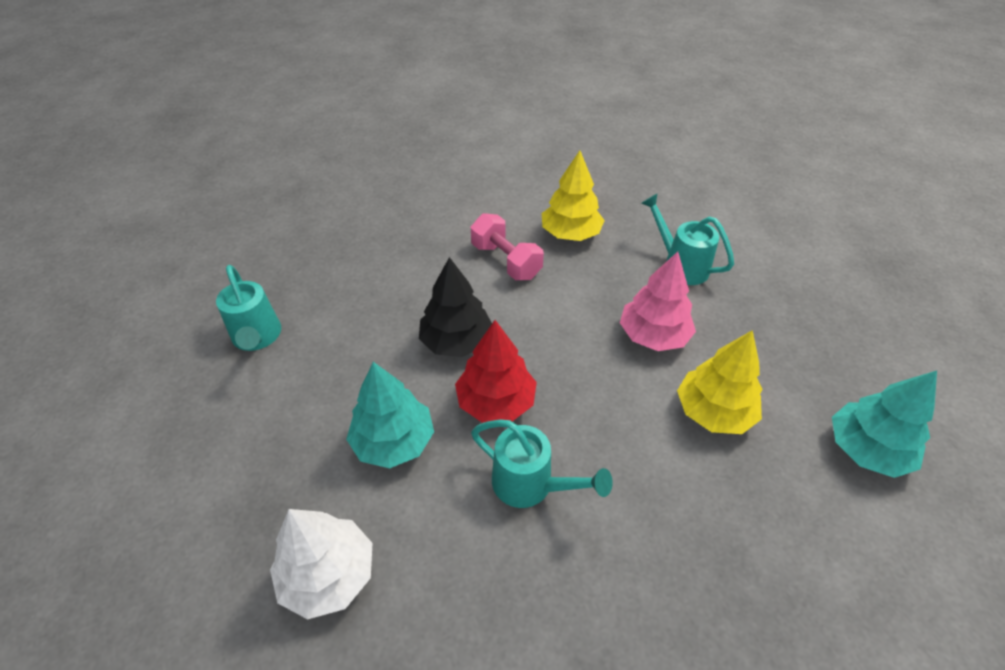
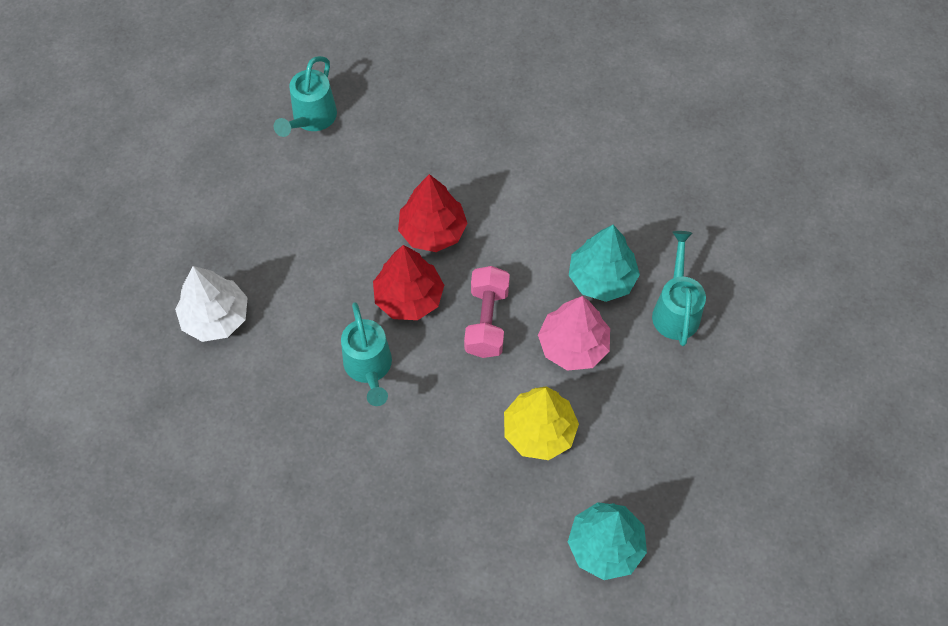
camera: 45 degrees right, 15 degrees up
turquoise tree [346,362,434,468] -> turquoise tree moved to [569,225,640,302]
black tree [419,257,492,357] -> red tree [398,174,468,252]
pink dumbbell [471,213,544,280] -> pink dumbbell moved to [464,266,510,358]
yellow tree [542,151,605,241] -> none

